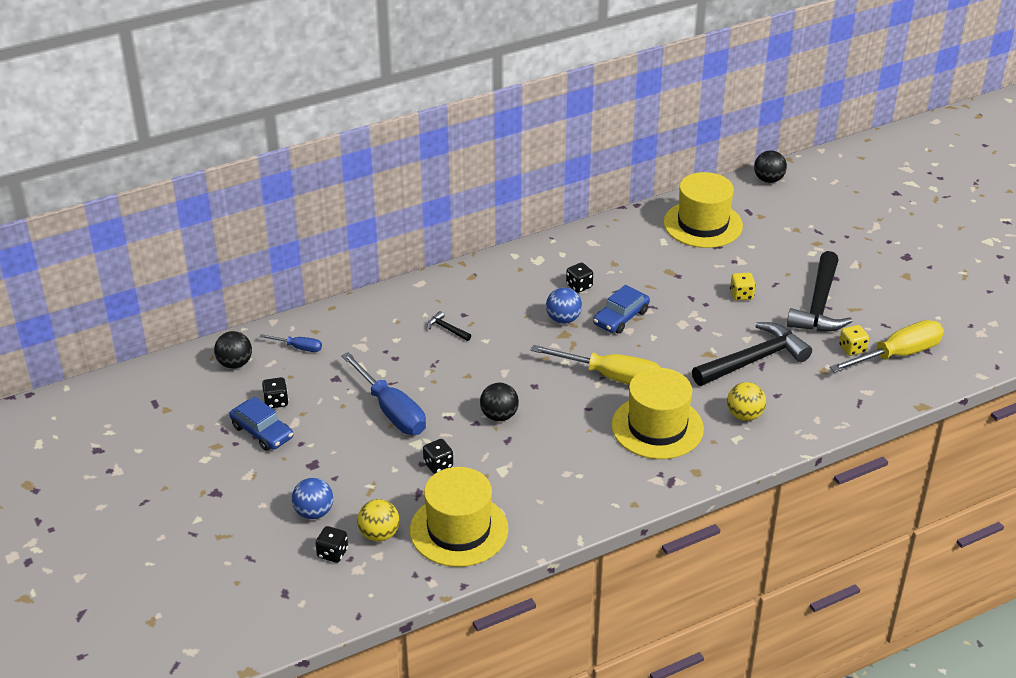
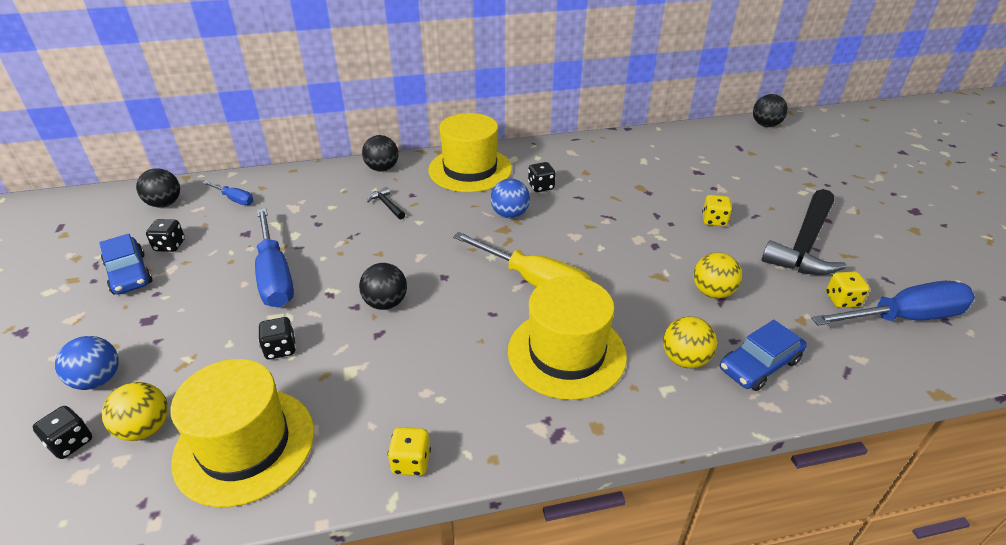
camera: 15 degrees right, 0 degrees up
blue car [593,285,650,334] -> blue car moved to [720,320,807,391]
yellow hat [664,172,743,248] -> yellow hat moved to [428,113,512,192]
black hammer [692,322,812,386] -> yellow ball [693,252,742,299]
yellow screwdriver [830,320,944,373] -> blue screwdriver [811,281,975,326]
none -> black ball [362,135,398,171]
none -> yellow dice [388,427,431,476]

